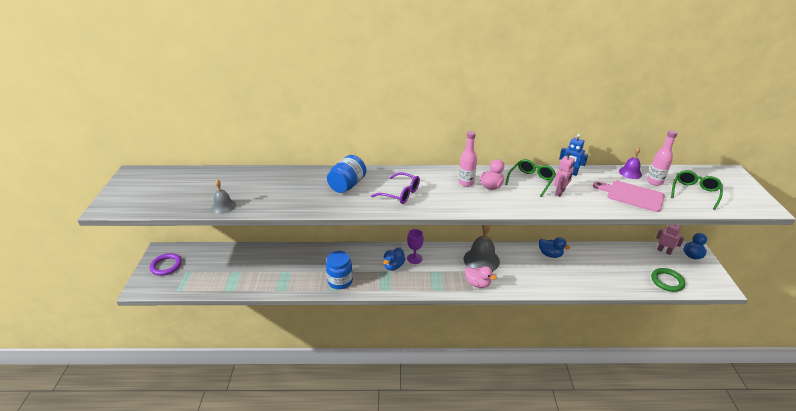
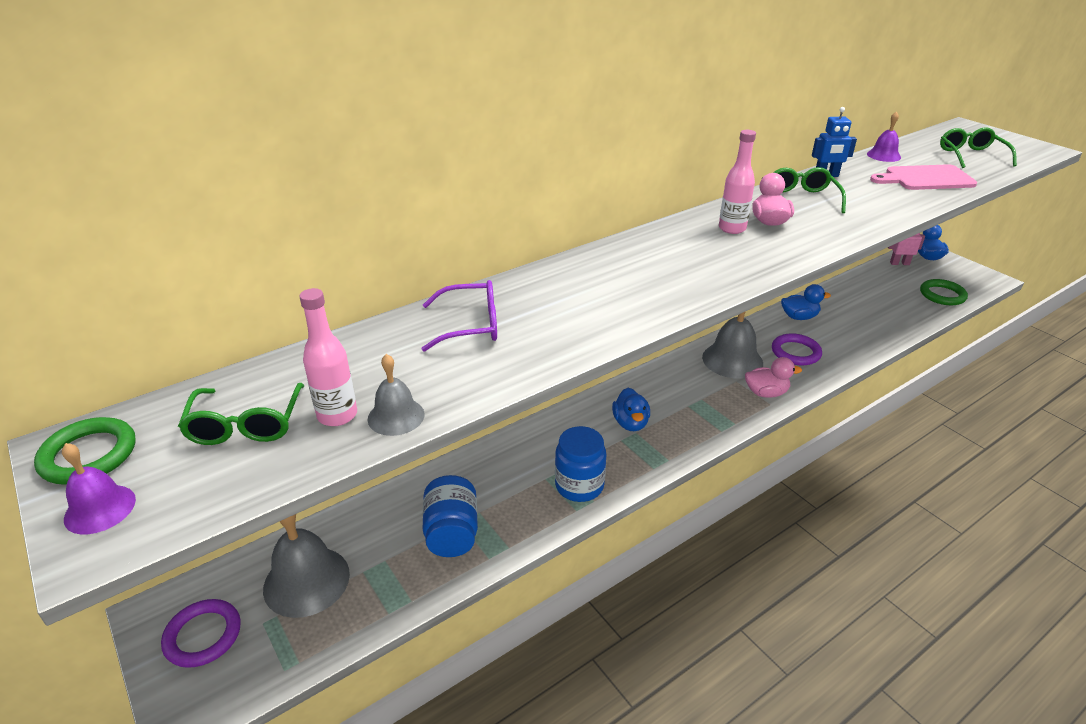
camera: 35 degrees left, 0 degrees up
blue jar [327,155,366,193] -> blue jar moved to [422,475,478,557]
purple glasses [371,172,420,204] -> purple glasses moved to [422,280,497,352]
purple goblet [407,229,424,264] -> none
pink robot [554,152,575,197] -> none
pink bottle [647,130,678,186] -> pink bottle moved to [299,288,357,426]
none -> green ring [34,417,136,485]
none -> purple bell [62,443,136,534]
none -> green glasses [178,383,304,445]
none -> grey bell [263,514,350,618]
none -> purple ring [772,333,822,366]

